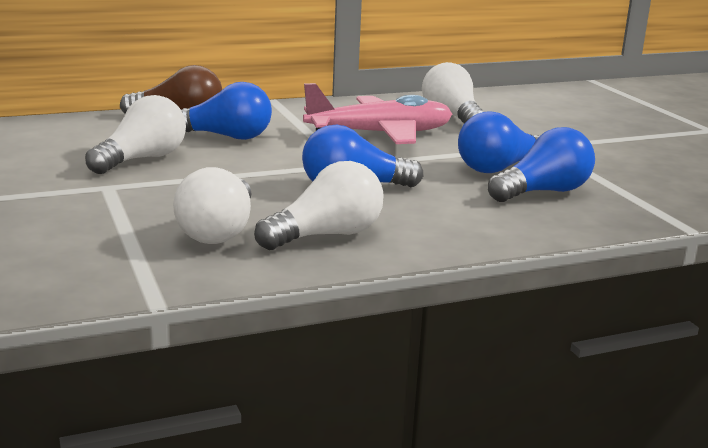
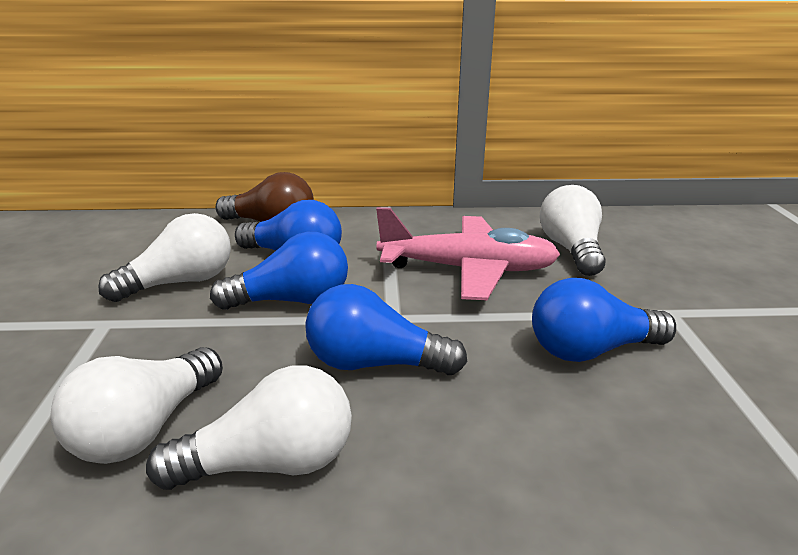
camera: 20 degrees right, 5 degrees up
blue light bulb [488,127,595,202] -> blue light bulb moved to [210,232,348,310]

